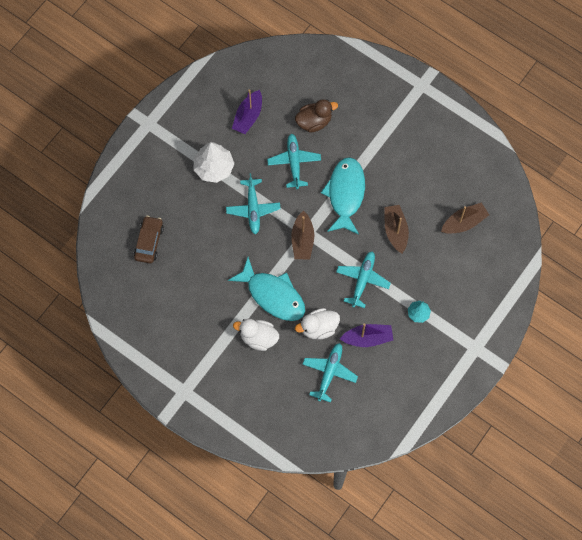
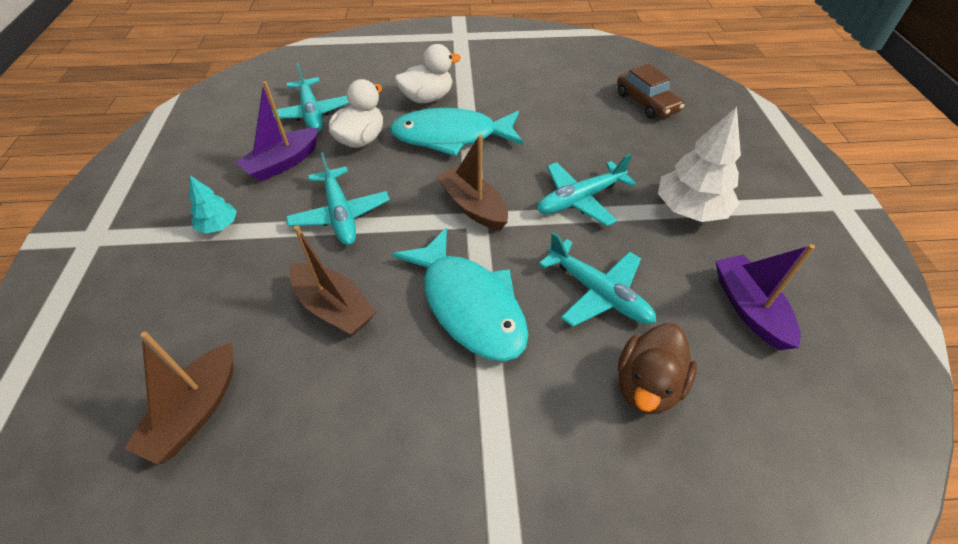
camera: 140 degrees right, 20 degrees down
turquoise plane [226,173,281,235] -> turquoise plane turned 75 degrees counterclockwise [537,154,636,226]

